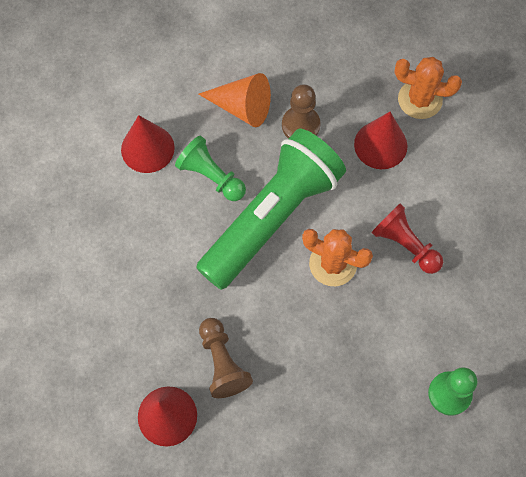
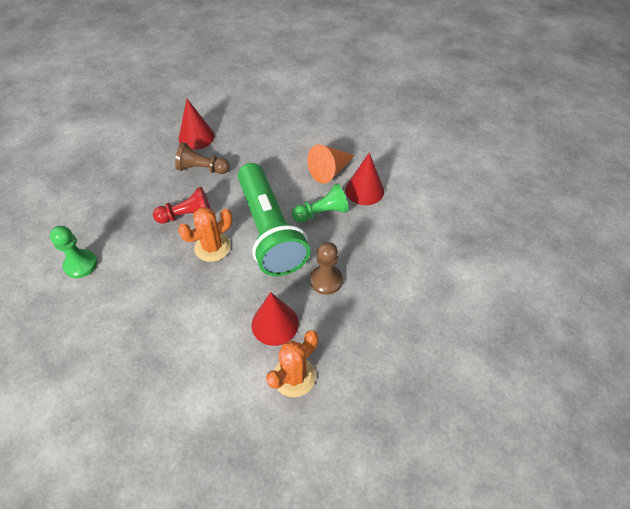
camera: 120 degrees right, 15 degrees down
orange cone [199,73,271,127] -> orange cone moved to [307,144,355,184]
red pawn [371,203,443,274] -> red pawn moved to [153,187,210,224]

